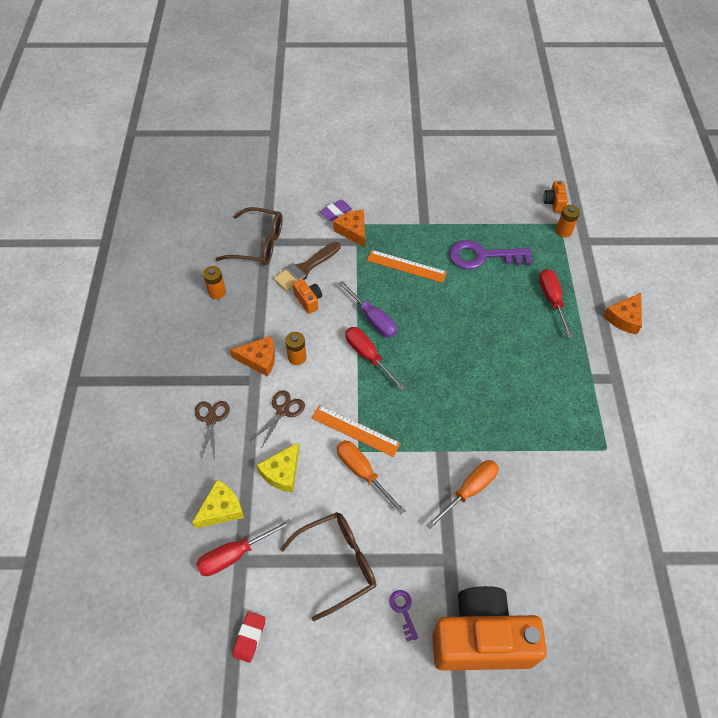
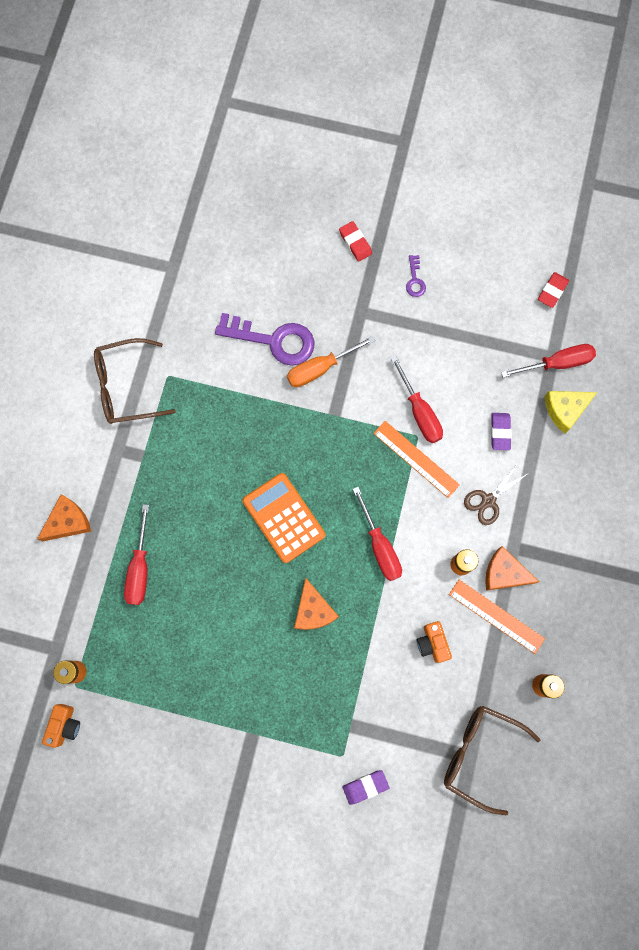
camera: 165 degrees left, 20 degrees up
brown scissors [195,401,229,459] -> none
yellow cheese [256,442,299,493] -> purple eraser [491,413,512,450]
brown brush [273,242,341,291] -> none
brown glasses [280,512,376,621] -> brown glasses moved to [94,338,176,424]
orange cheese [333,209,365,247] -> orange cheese moved to [294,578,339,630]
orange screwdriver [337,440,406,515] -> red screwdriver [391,356,443,443]
purple screwdriver [338,281,397,338] -> none
orange ruler [367,250,447,283] -> orange ruler moved to [449,580,545,654]
orange camera [432,586,547,671] -> red eraser [339,221,372,262]
purple key [449,240,532,270] -> purple key moved to [215,313,314,366]
none -> orange calculator [242,473,325,563]

